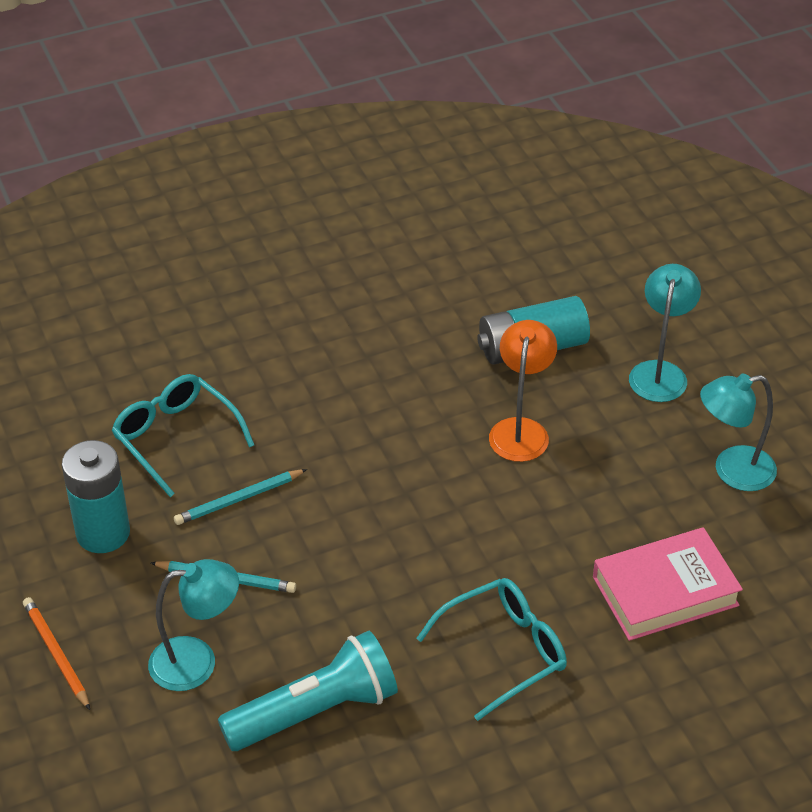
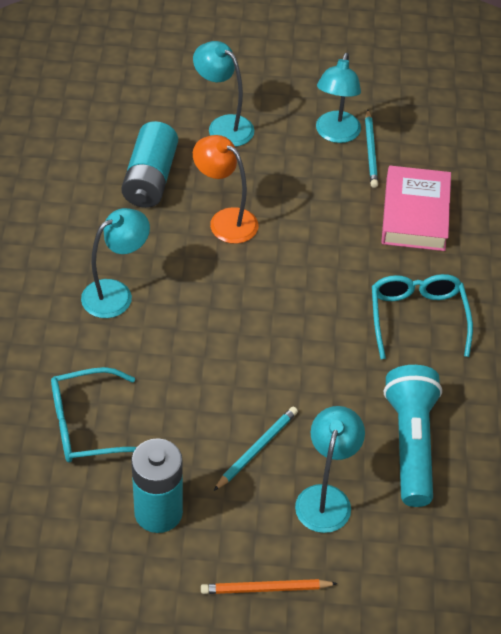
camera: 65 degrees left, 5 degrees up
turquoise pencil [174,469,307,525] -> turquoise pencil moved to [365,110,378,188]
none -> turquoise lamp [81,208,150,318]

